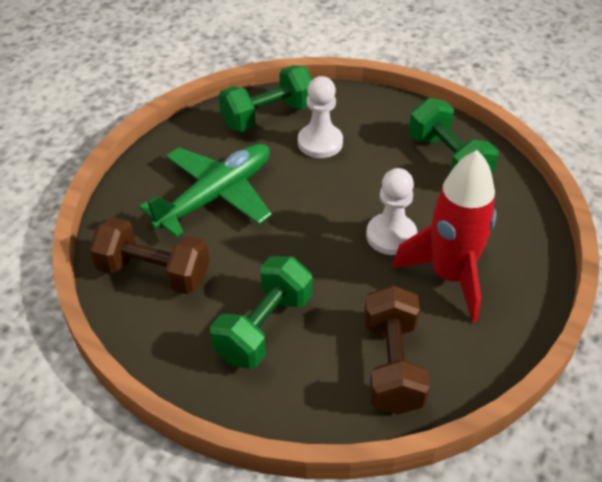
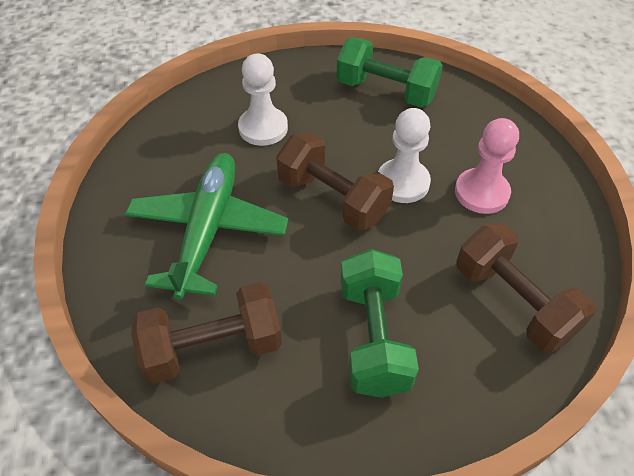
camera: 35 degrees left, 5 degrees up
green dumbbell [219,65,313,132] -> none
red rocket [392,150,496,322] -> pink pawn [455,118,519,214]
none -> brown dumbbell [276,132,394,231]

